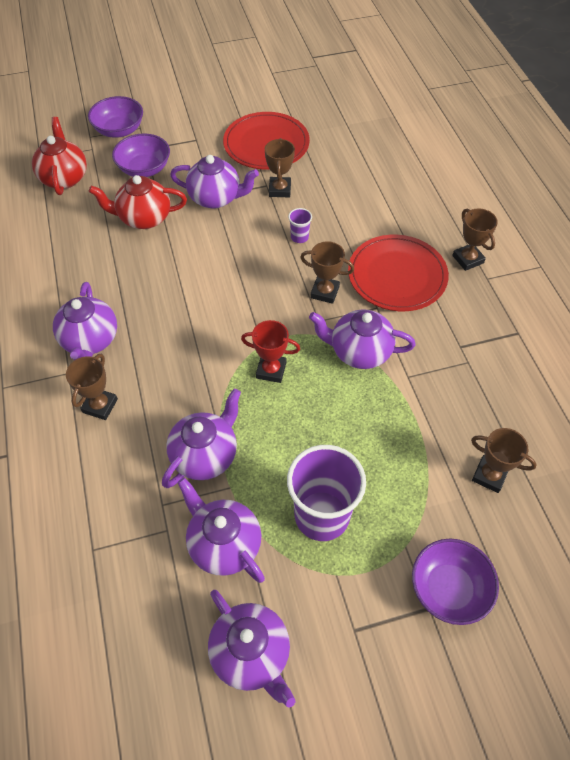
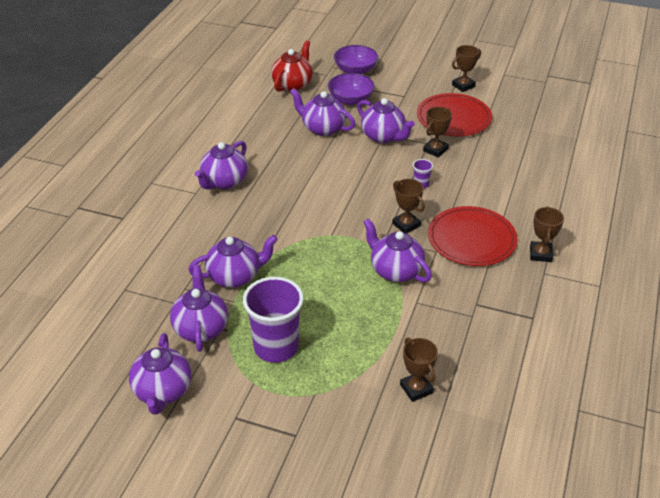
camera: 35 degrees right, 15 degrees down
brown trophy [66,354,118,420] -> brown trophy moved to [452,45,481,92]
red teapot [89,175,187,229] -> purple teapot [290,88,355,136]
red trophy [241,320,300,383] -> none
purple bowl [412,539,499,625] -> none

